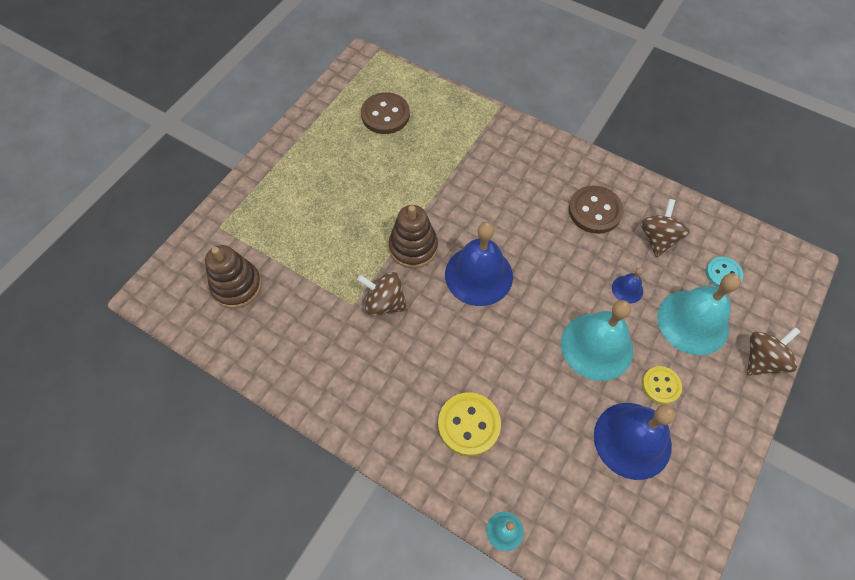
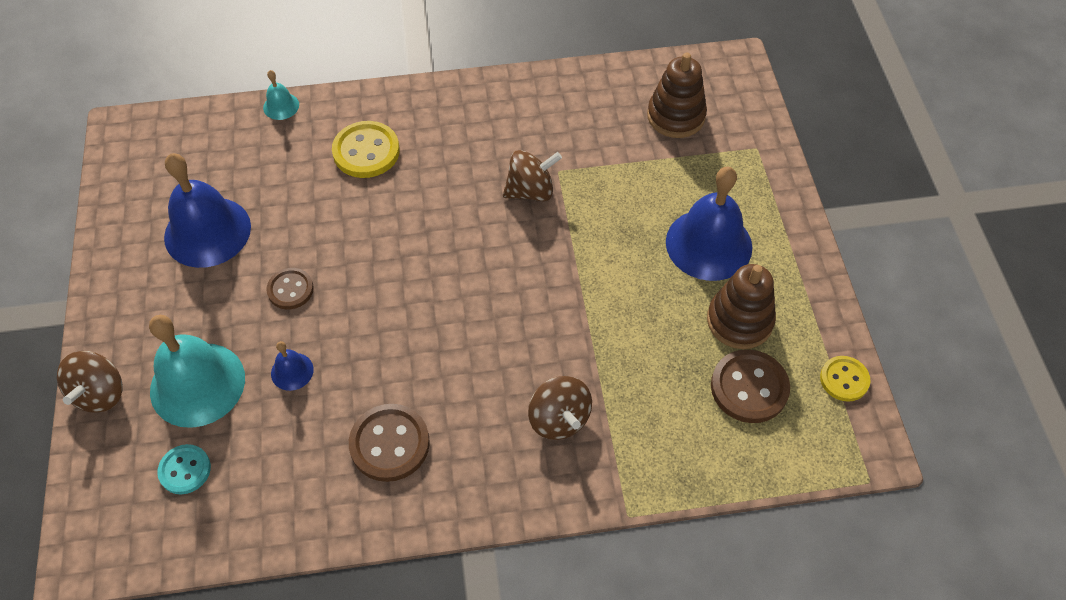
camera: 140 degrees right, 5 degrees down
brown stacking toy [389,205,438,268] -> brown stacking toy moved to [707,264,776,349]
blue bell [445,222,513,306] -> blue bell moved to [666,167,752,281]
turquoise bell [561,300,633,381] -> brown button [266,268,314,309]
brown spinning top [640,199,690,257] -> brown spinning top moved to [528,376,592,440]
yellow button [642,366,682,404] -> yellow button moved to [820,356,871,402]

